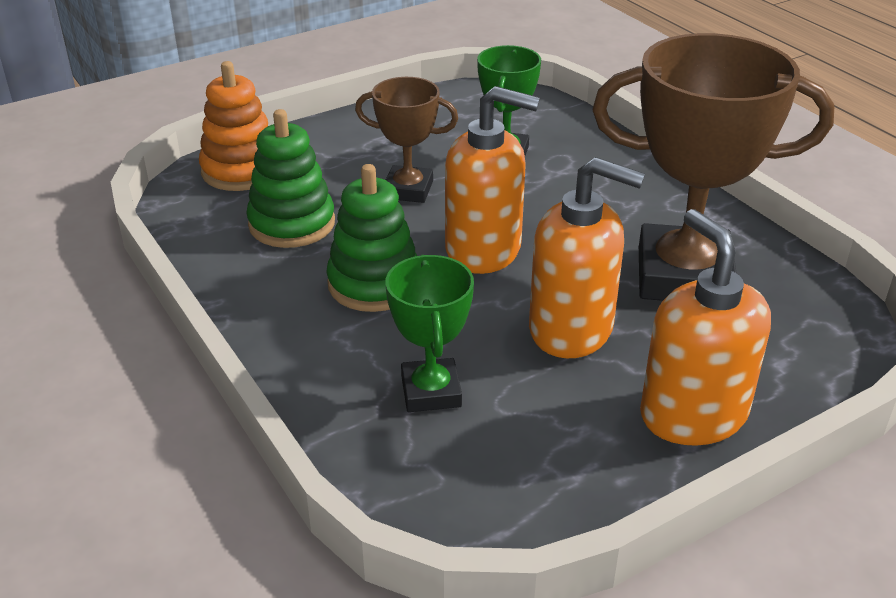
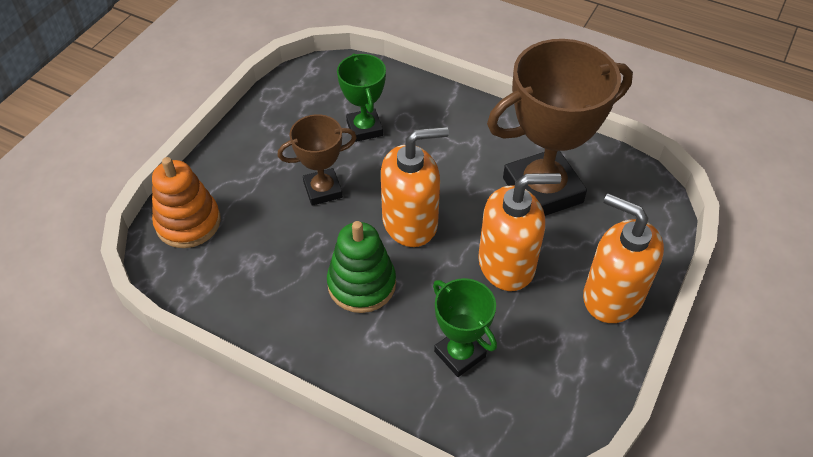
camera: 30 degrees left, 15 degrees up
green stacking toy [246,109,335,248] -> none

